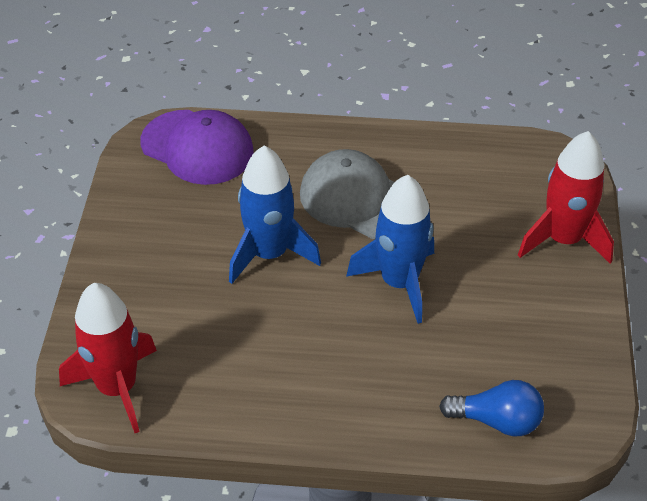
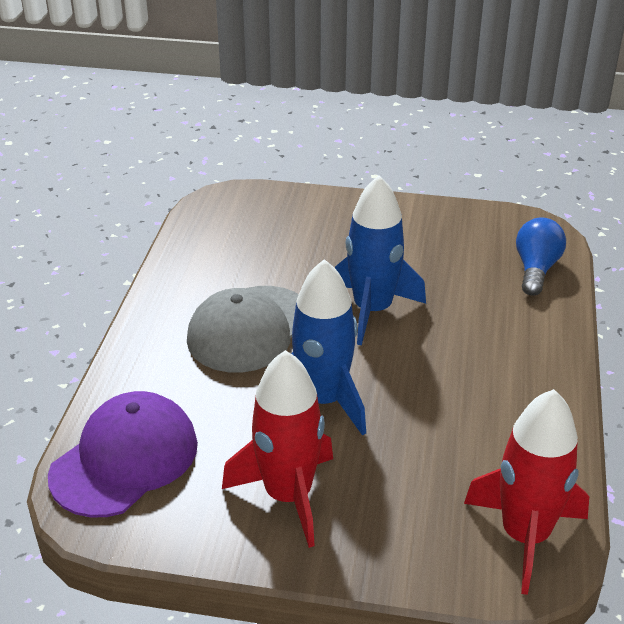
camera: 85 degrees left, 10 degrees down
red rocket [518,131,614,264] -> red rocket moved to [222,350,333,548]

